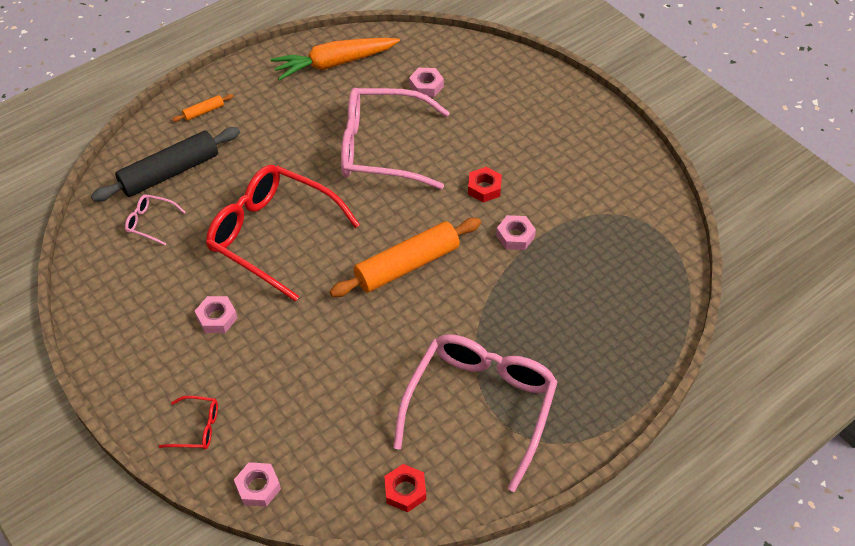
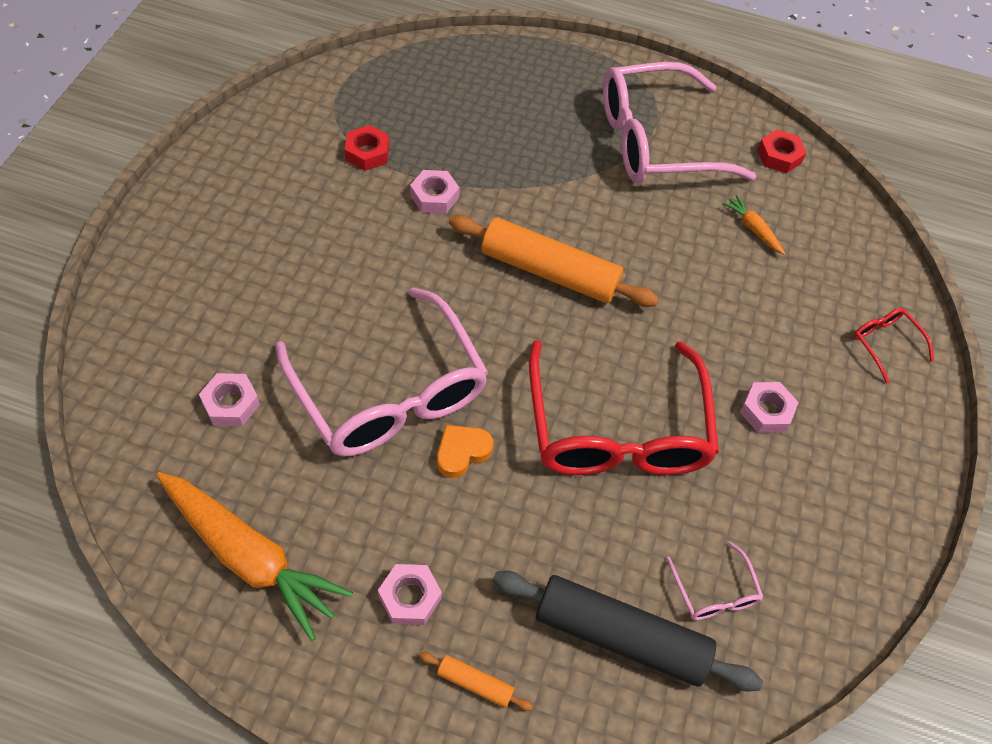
camera: 130 degrees left, 5 degrees up
pink nut [234,462,281,507] -> pink nut moved to [378,564,442,625]
red nut [468,167,502,203] -> red nut moved to [345,125,389,171]
none -> orange heart [437,425,493,478]
none -> orange carrot [722,195,785,255]

